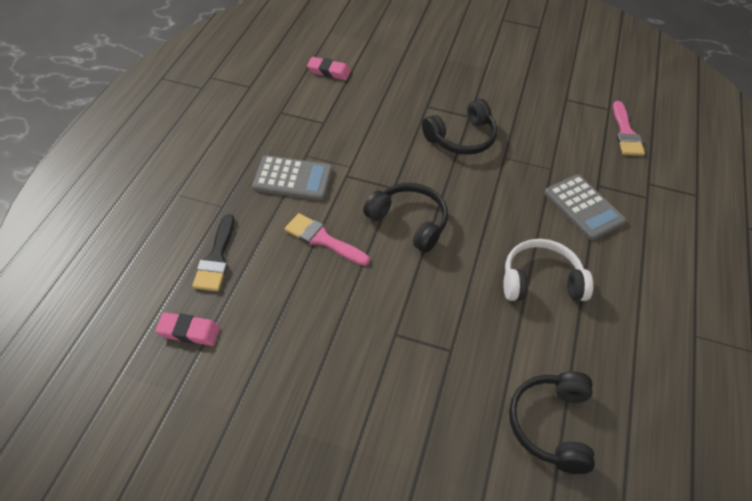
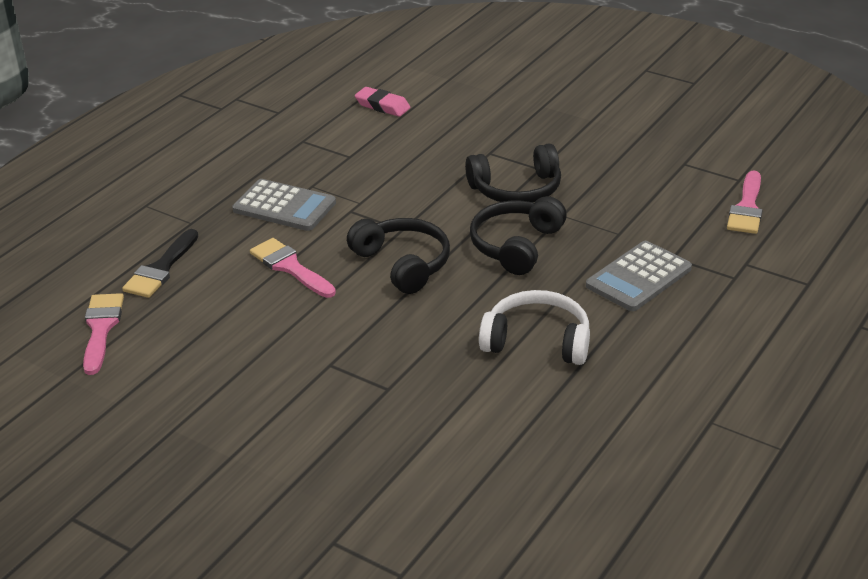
camera: 20 degrees right, 15 degrees down
pink eraser [155,313,220,346] -> pink brush [83,293,124,375]
black headphones [509,371,595,474] -> black headphones moved to [470,196,567,275]
grey calculator [544,175,626,240] -> grey calculator turned 60 degrees clockwise [586,241,692,311]

